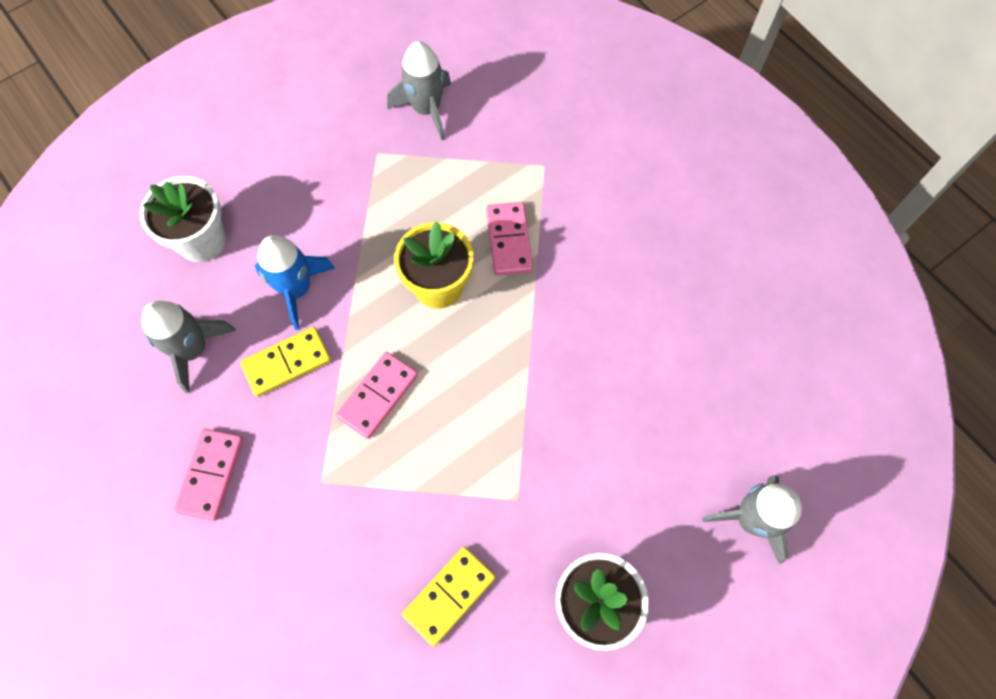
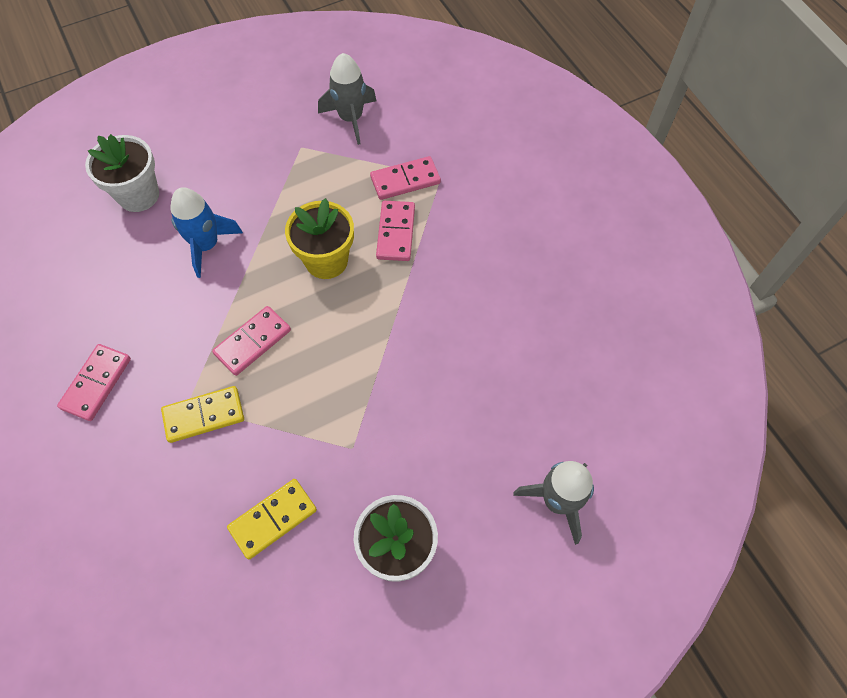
camera: 10 degrees right, 5 degrees down
grey rocket [142,301,236,393] -> none
yellow domino [240,327,331,397] -> yellow domino moved to [161,386,244,443]
none -> pink domino [370,156,441,200]

